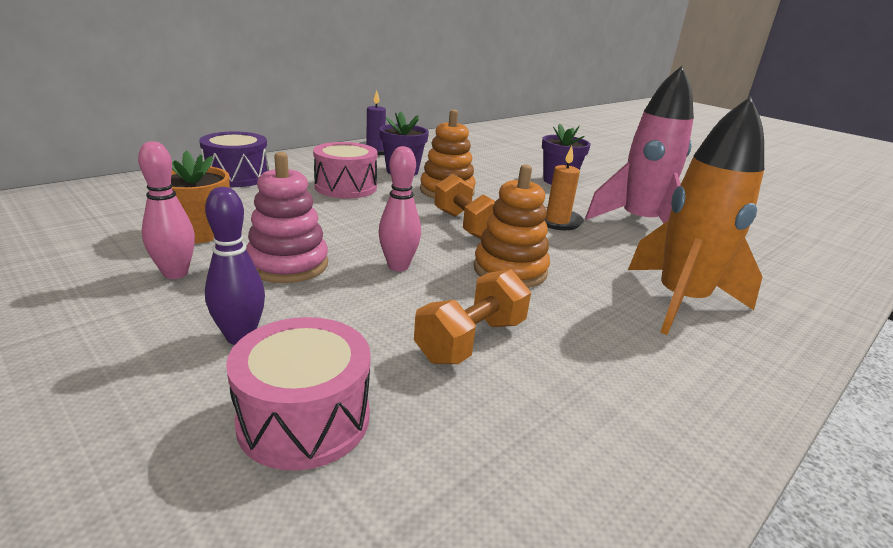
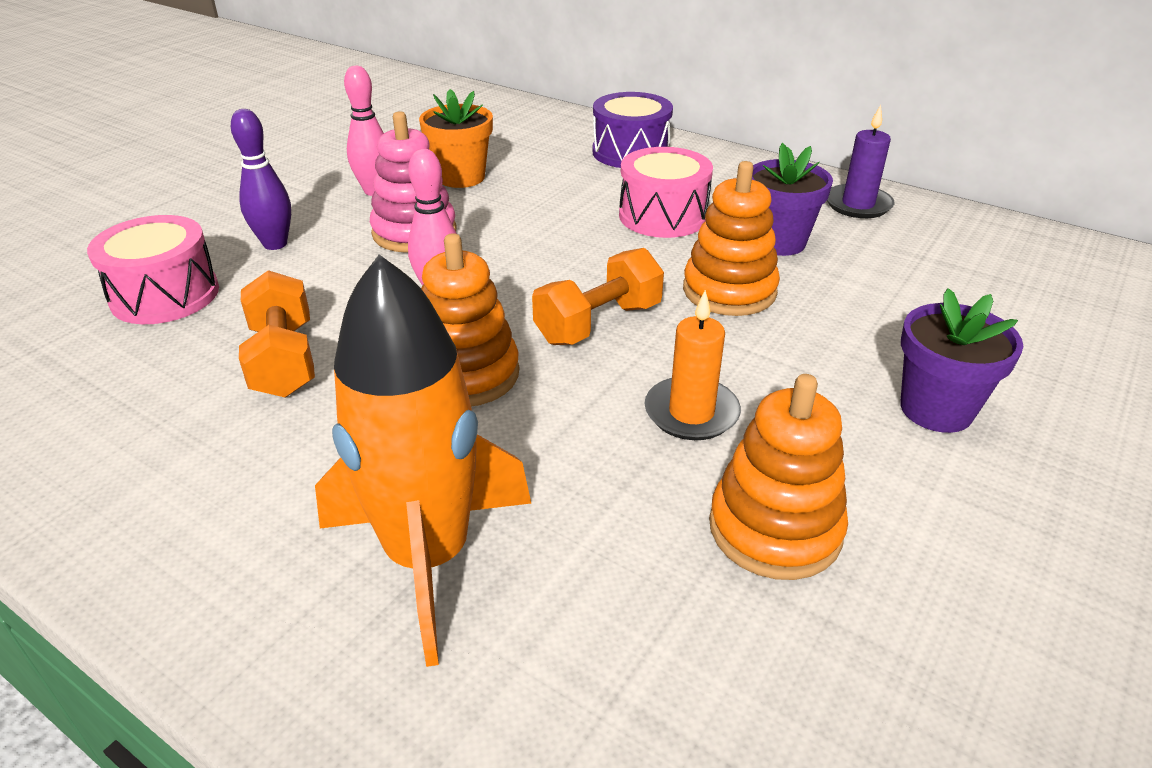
camera: 80 degrees right, 10 degrees up
orange dumbbell [414,269,531,364] -> orange dumbbell turned 45 degrees clockwise [239,270,315,398]
pink rocket [585,66,694,223] -> orange stacking toy [709,374,848,580]

